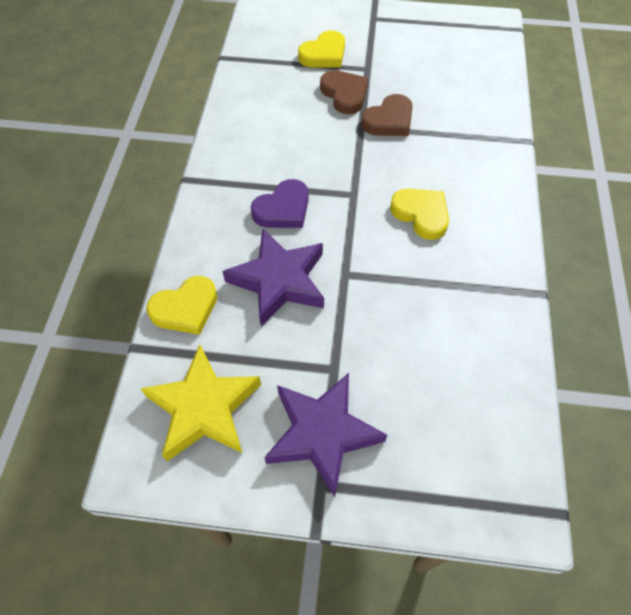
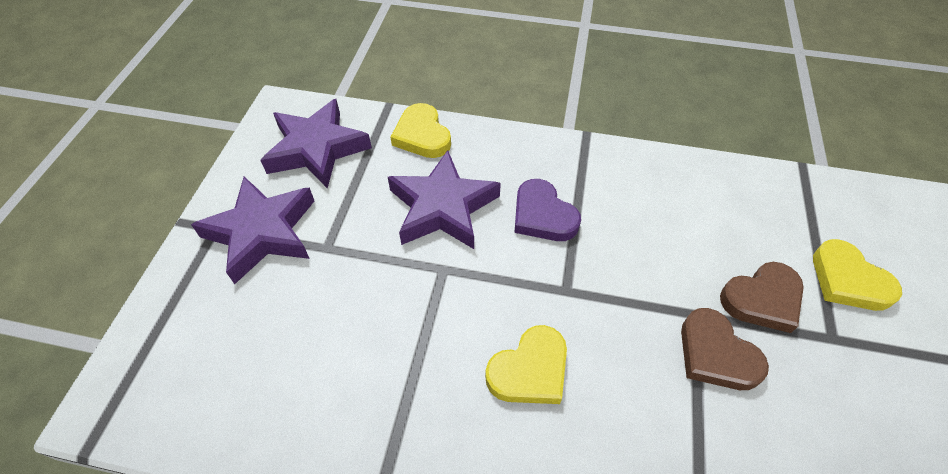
camera: 95 degrees right, 5 degrees down
yellow star [140,344,261,461] -> purple star [260,99,372,189]

